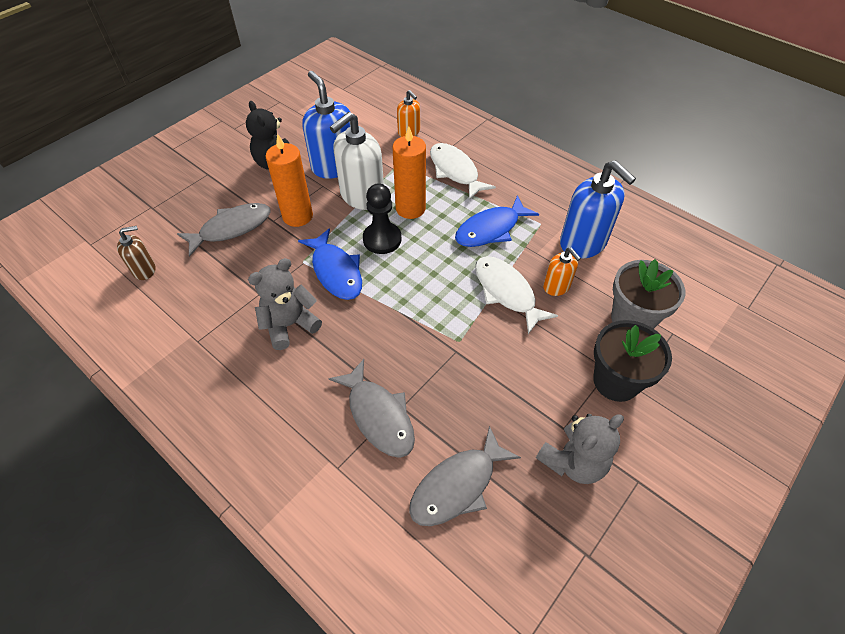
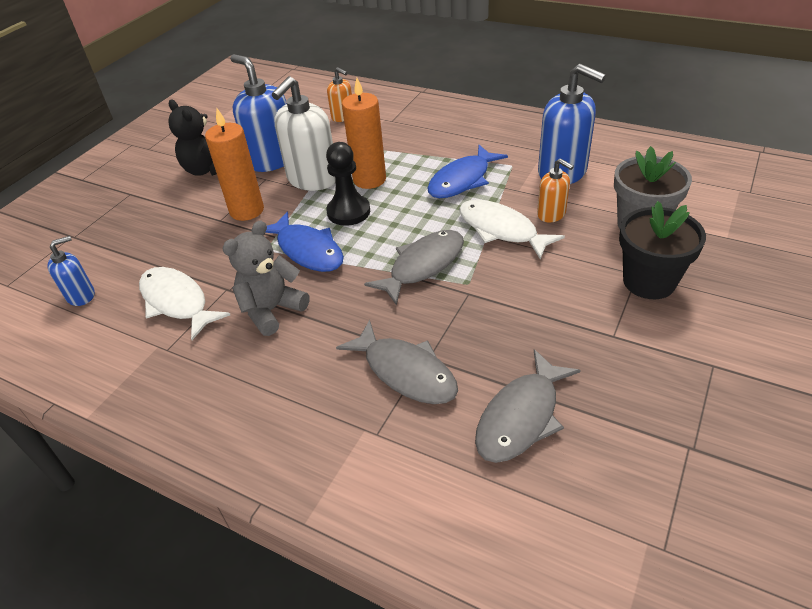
camera: 10 degrees left, 10 degrees down
brown soap dispenser [117,226,156,280] -> blue soap dispenser [48,236,95,306]
grey fish [177,203,271,257] -> grey fish moved to [364,230,464,305]
white fish [430,143,496,200] -> white fish moved to [139,267,230,340]
grey teddy bear [536,414,624,484] -> none

